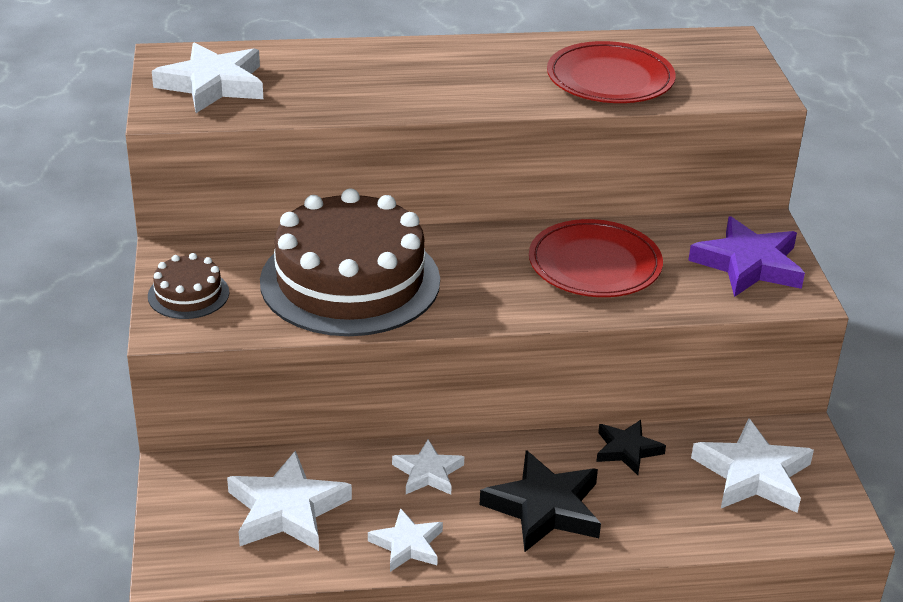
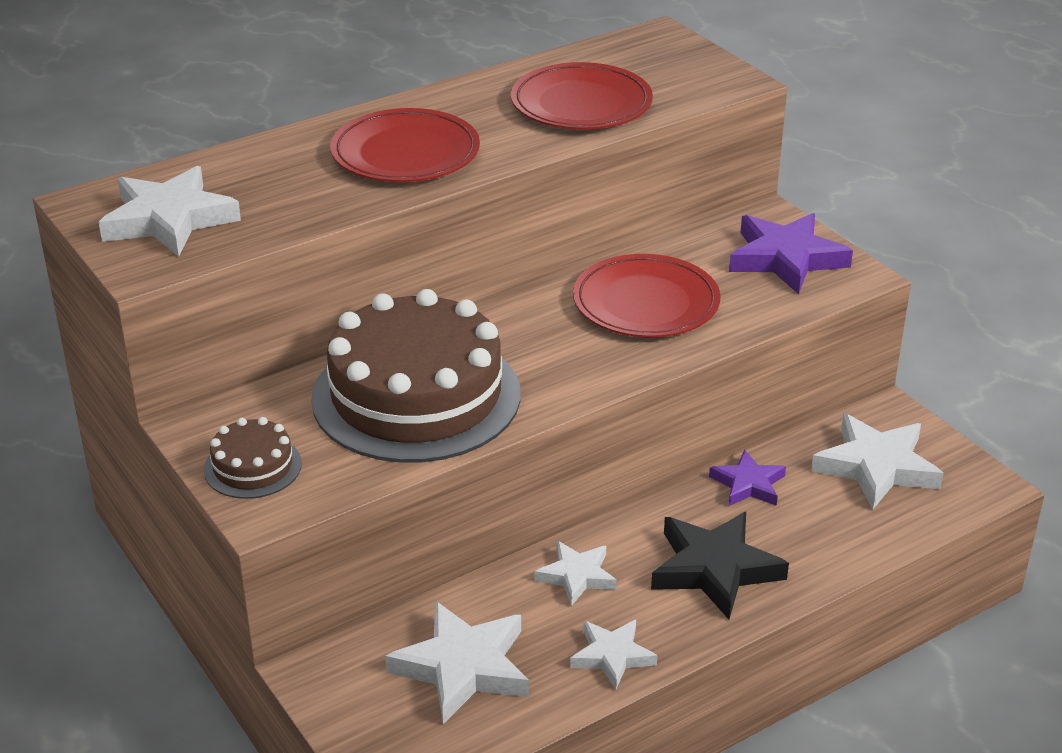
camera: 25 degrees left, 0 degrees up
black star [596,420,666,475] -> purple star [709,450,786,506]
none -> red plate [330,108,480,182]

